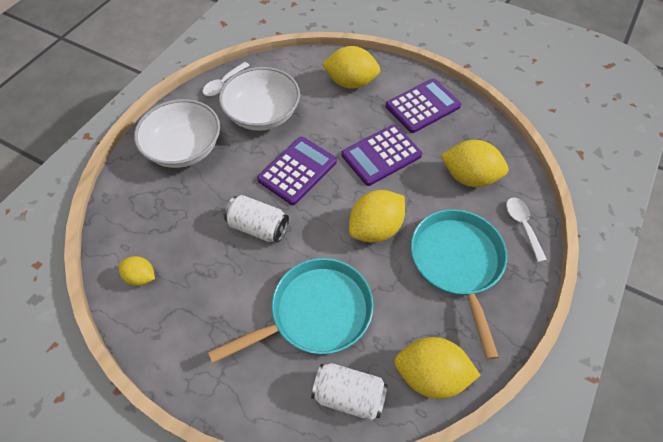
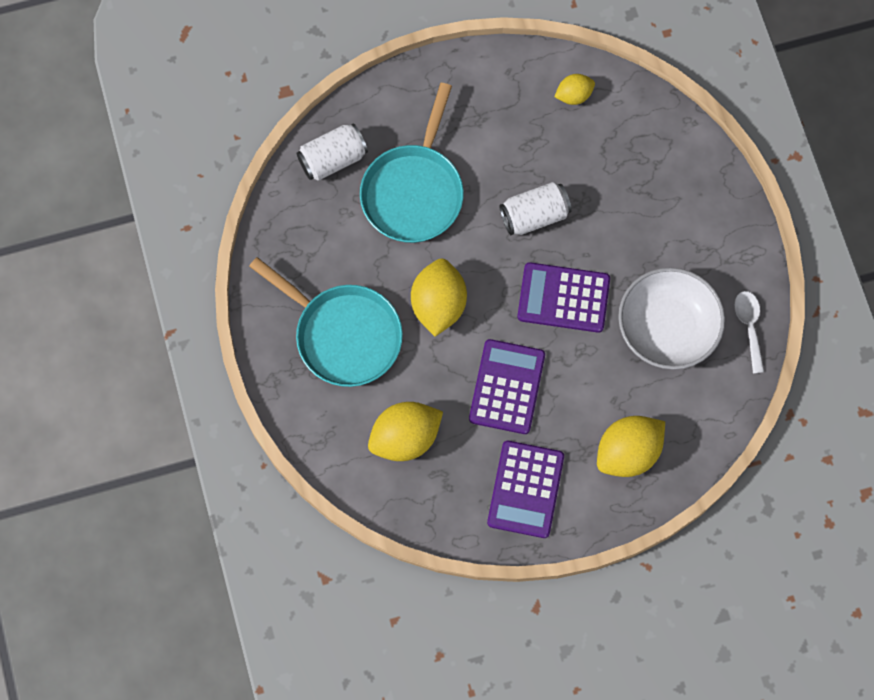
camera: 135 degrees right, 15 degrees up
white bowl [134,99,220,168] -> none
purple calculator [257,137,337,205] -> purple calculator turned 105 degrees clockwise [517,262,610,333]
yellow lemon [394,337,480,399] -> none
white spoon [506,198,547,262] -> none

